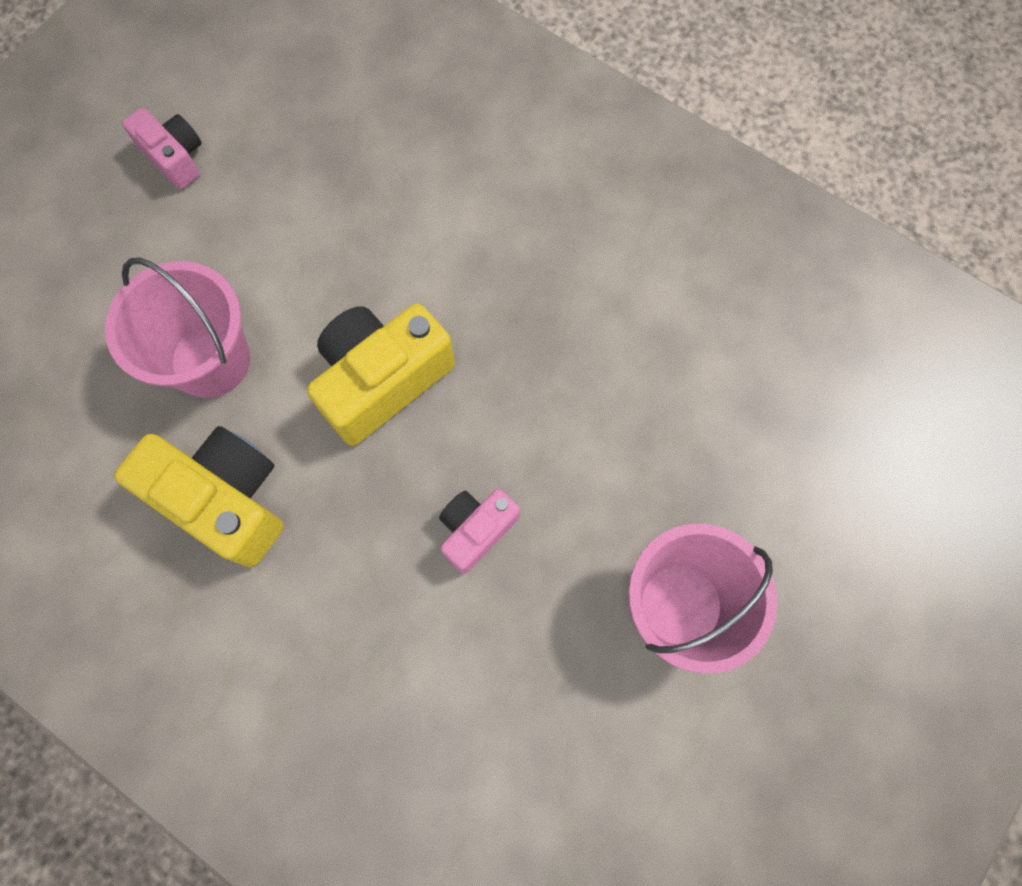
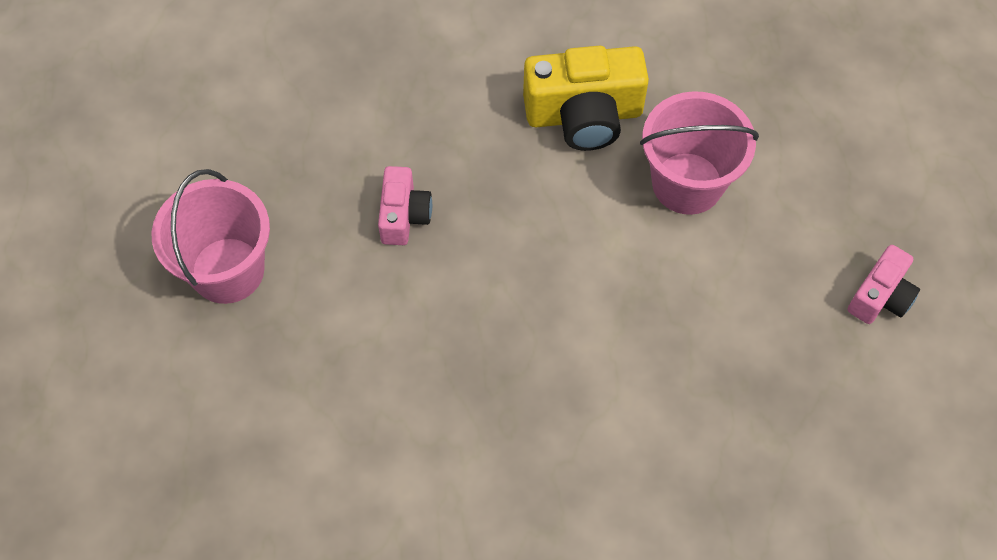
camera: 140 degrees right, 10 degrees down
pink camera [122,108,202,189] -> pink camera turned 60 degrees counterclockwise [848,245,920,324]
yellow camera [307,304,455,446] -> none

